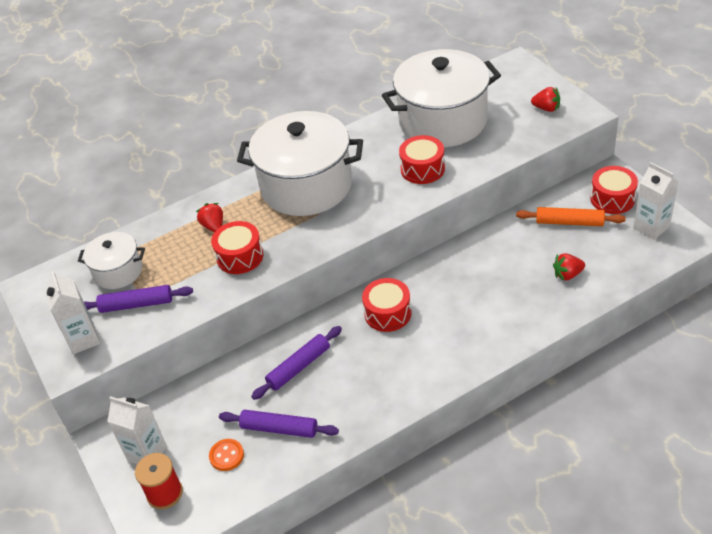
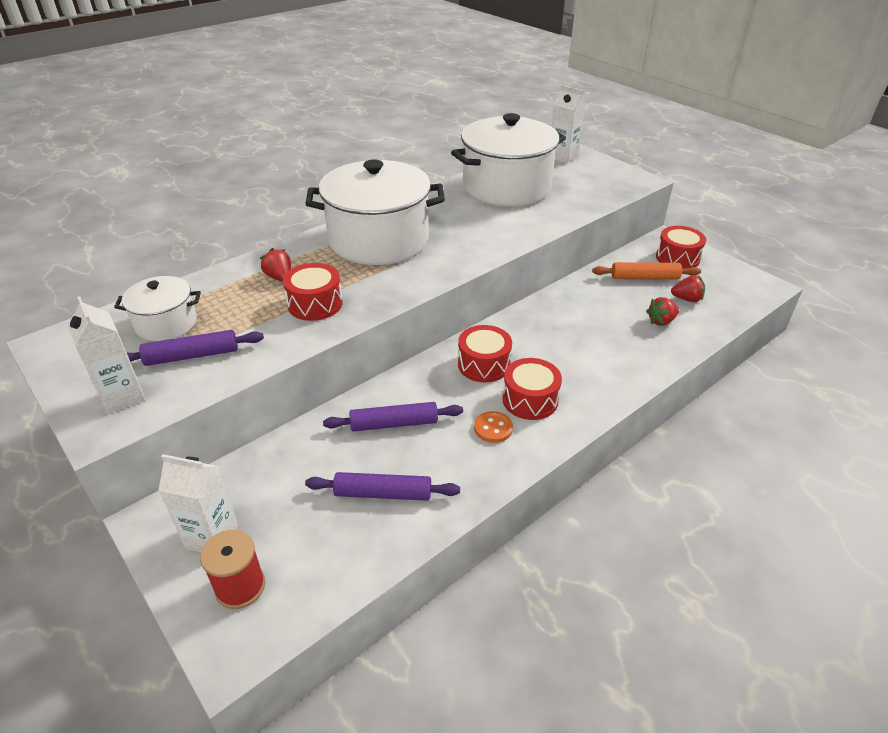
camera: 15 degrees left, 5 degrees down
orange button [209,439,244,471] -> orange button moved to [474,411,513,443]
purple rolling pin [251,326,342,400] -> purple rolling pin turned 45 degrees clockwise [323,402,463,431]
red drum [399,135,445,184] -> red drum moved to [502,358,562,420]
red strawberry [531,87,560,112] -> red strawberry moved to [671,275,705,302]
white carton [634,162,678,240] -> white carton moved to [552,85,586,164]

